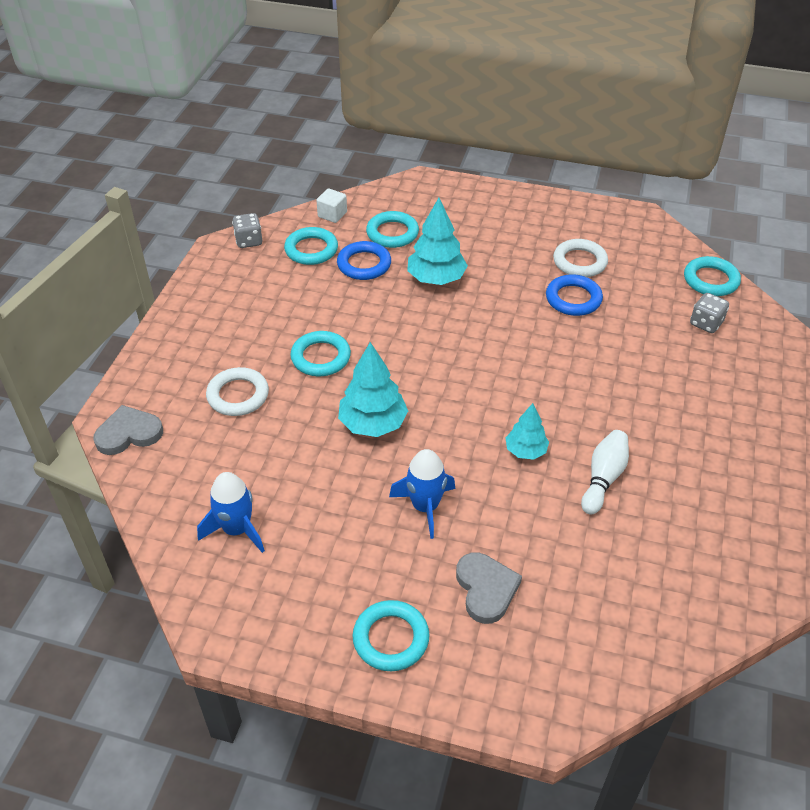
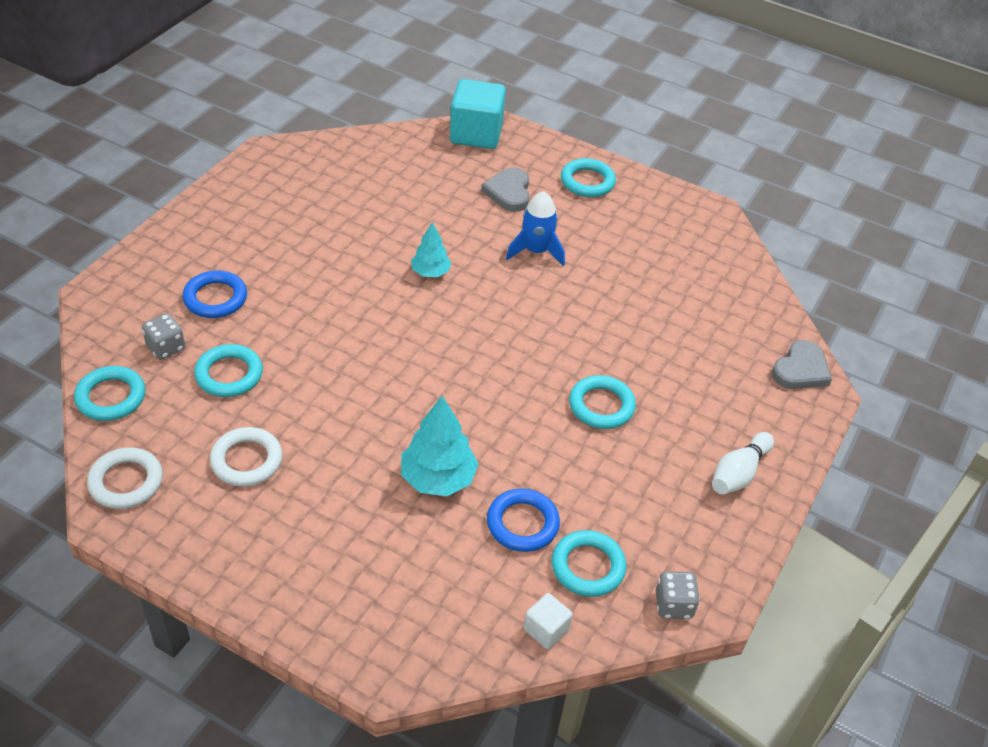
camera: 170 degrees left, 0 degrees up
grey heart [93,405,163,455] -> grey heart turned 45 degrees counterclockwise [772,340,832,389]
blue rocket [197,472,265,553] -> none
white ring [206,367,269,416] -> white ring moved to [87,447,163,509]
turquoise tree [338,342,408,437] -> none
turquoise ring [366,211,419,248] -> turquoise ring moved to [194,344,263,397]
blue ring [546,274,603,316] -> blue ring moved to [182,270,247,318]
white bowling pin [581,430,629,515] -> white bowling pin moved to [712,432,774,495]
none -> turquoise cube [450,79,506,149]

